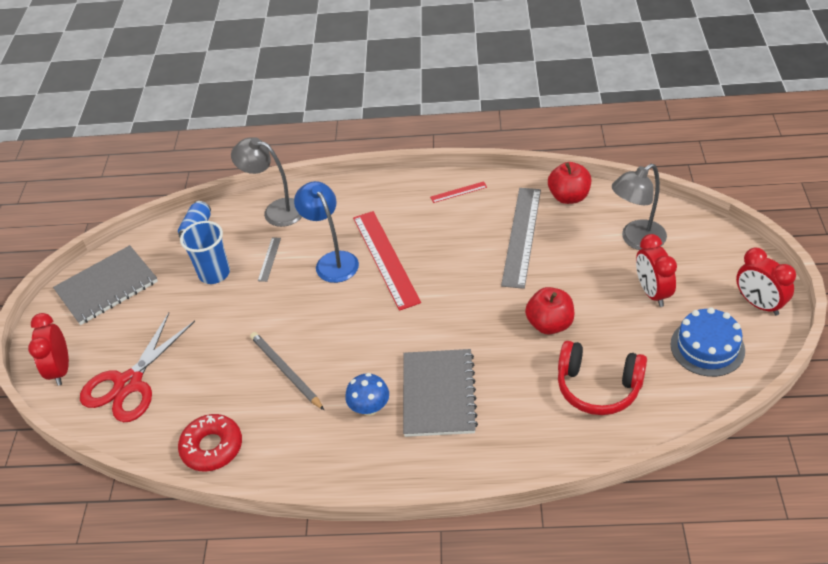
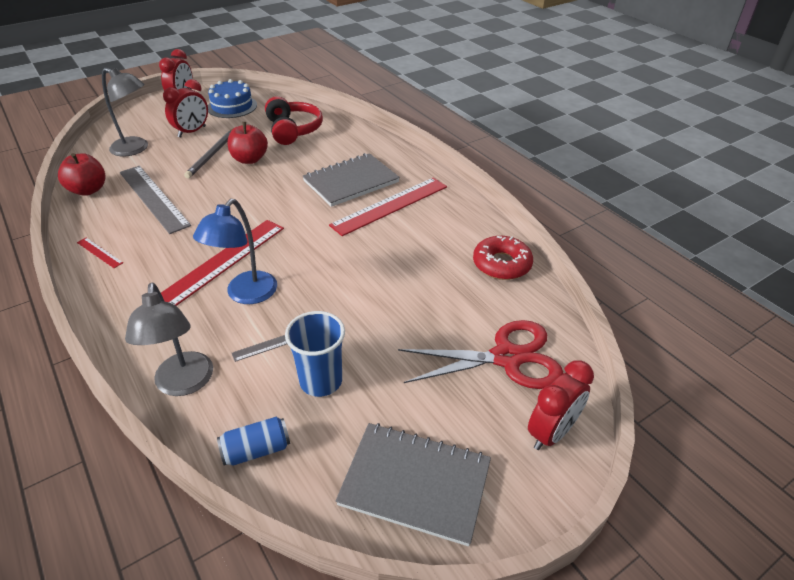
camera: 130 degrees left, 5 degrees down
grey pencil [250,332,324,410] -> grey pencil moved to [184,128,234,179]
blue mushroom [345,373,389,416] -> red ruler [329,178,447,236]
grey ruler [501,188,541,289] -> grey ruler turned 75 degrees clockwise [120,166,191,234]

